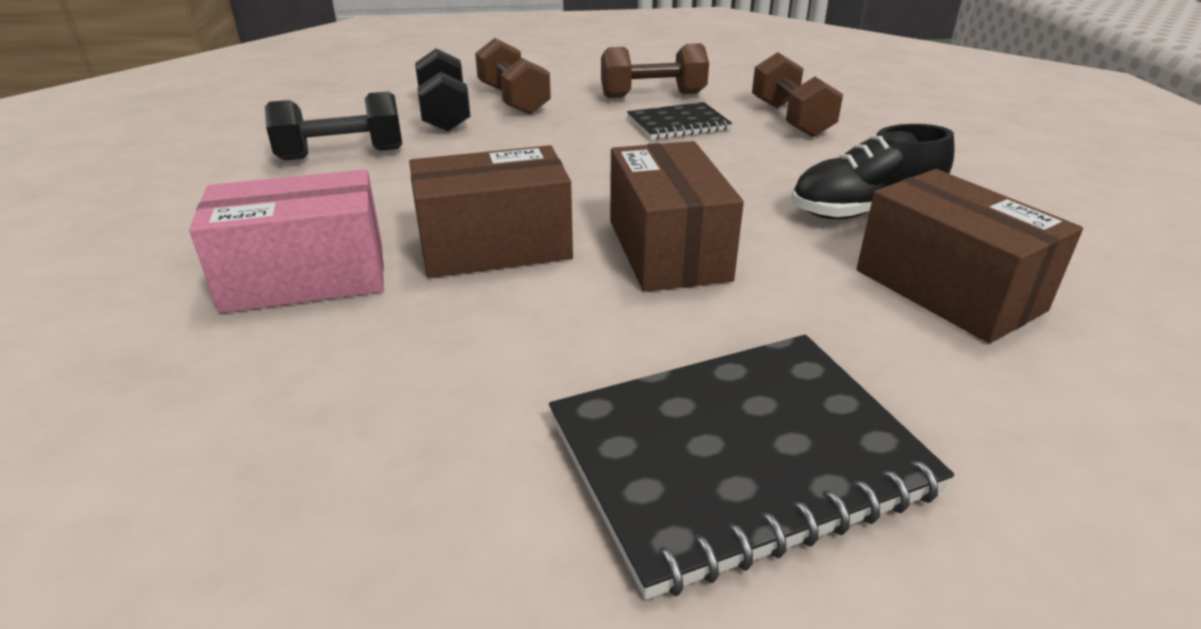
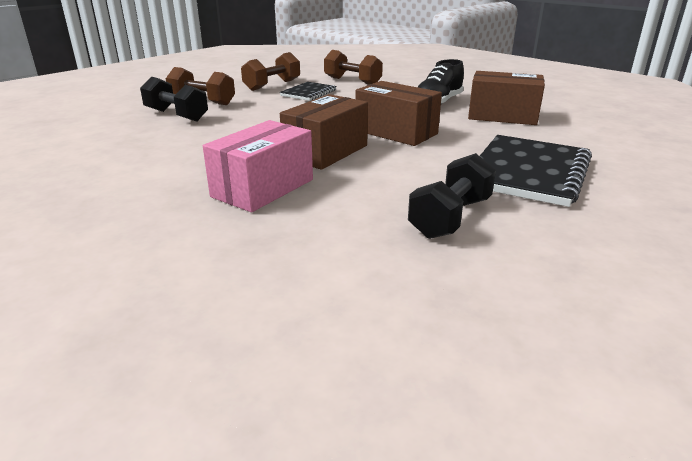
camera: 40 degrees left, 5 degrees down
black dumbbell [265,91,402,161] -> black dumbbell moved to [408,153,496,239]

